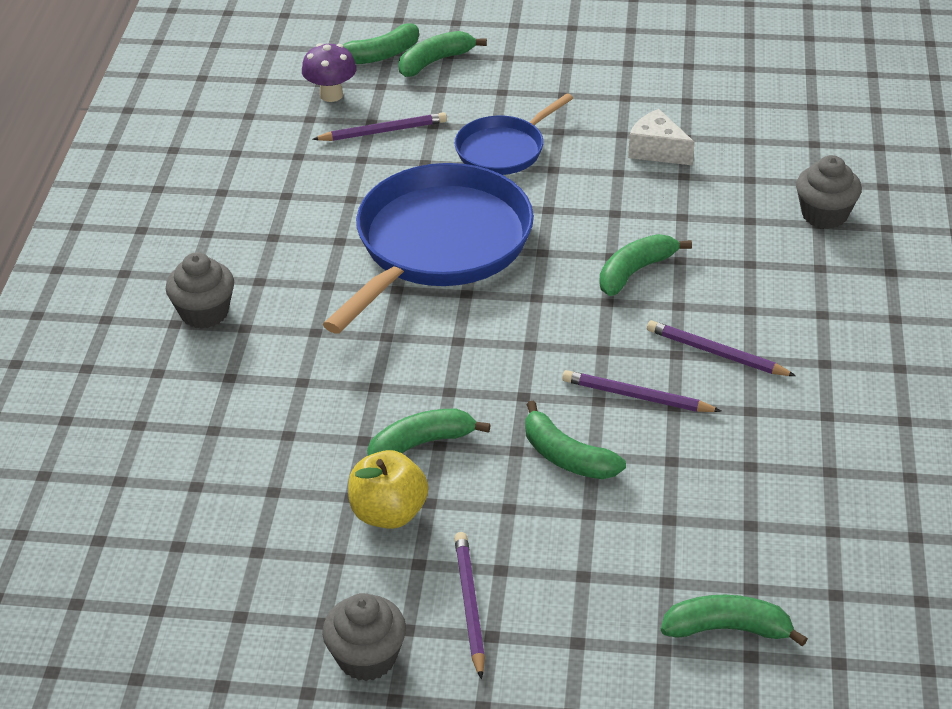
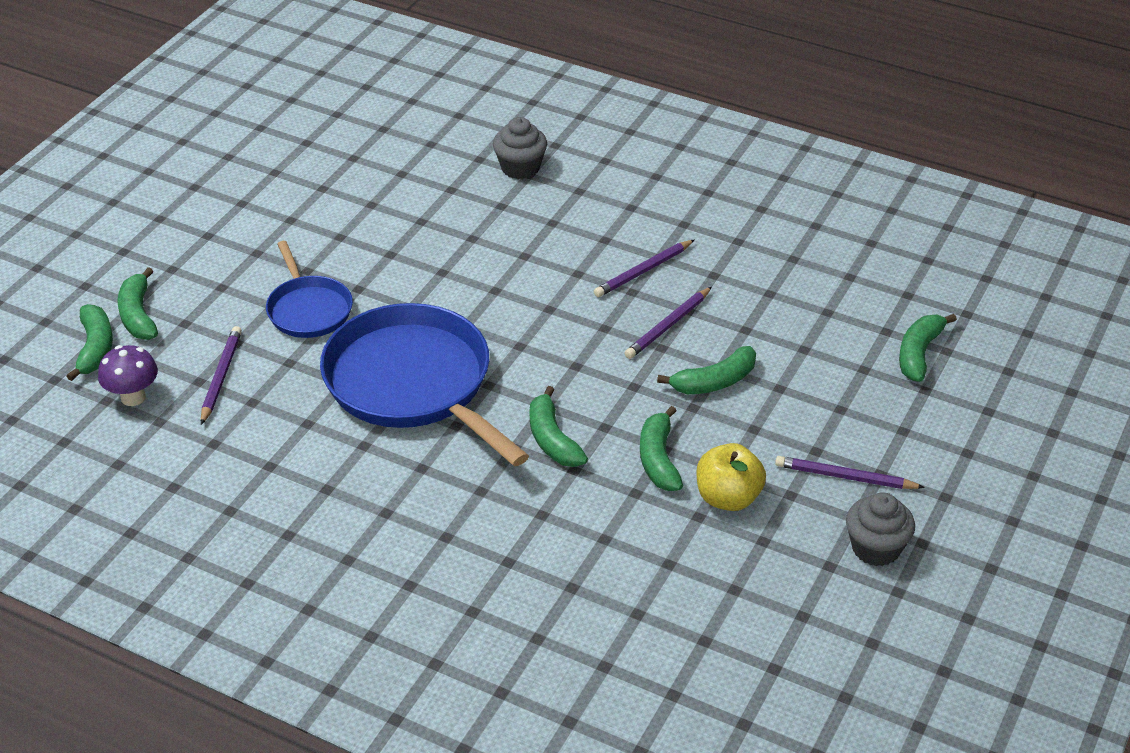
camera: 70 degrees left, 0 degrees up
grey cupcake [166,252,234,329] -> none
green banana [599,234,692,296] -> green banana moved to [530,386,588,467]
white cheese [628,109,695,166] -> none

